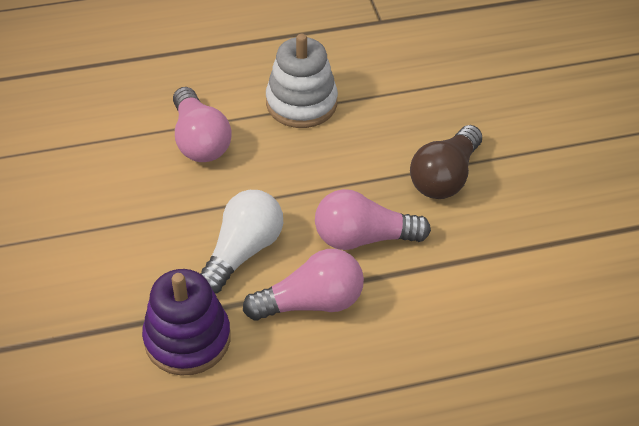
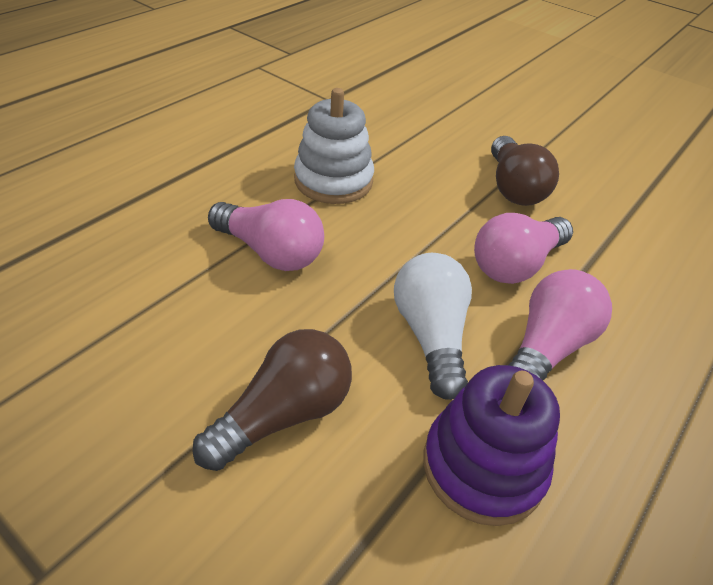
camera: 40 degrees left, 5 degrees down
none -> brown light bulb [193,329,352,471]

